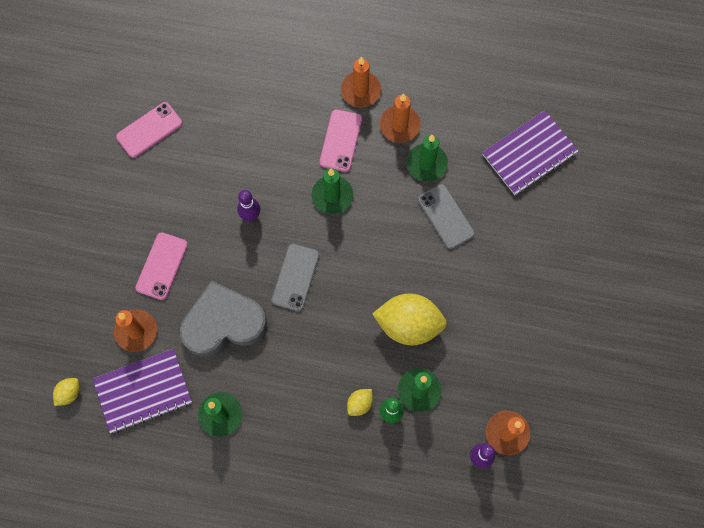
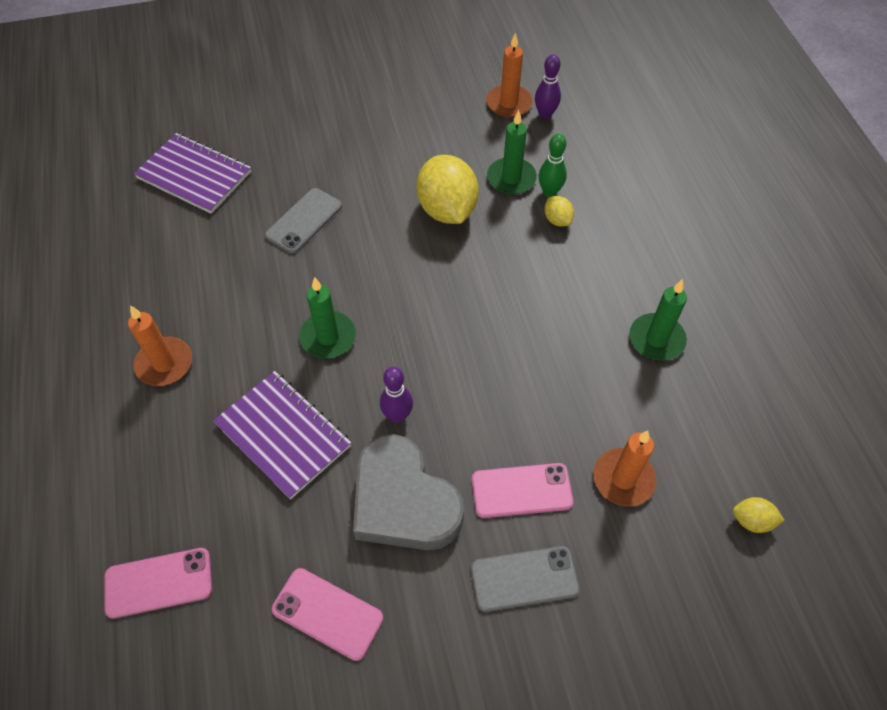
camera: 115 degrees left, 15 degrees down
purple notebook [93,349,192,433] -> purple notebook moved to [213,371,351,500]
grey heart [180,280,267,357] -> grey heart moved to [353,434,464,550]
grey phone [272,244,320,311] -> grey phone moved to [471,546,580,612]
pink phone [319,109,362,172] -> pink phone moved to [104,548,212,619]
yellow lemon [347,389,373,416] -> yellow lemon turned 45 degrees clockwise [544,196,574,226]
orange candle [380,93,421,143] -> none
green candle [407,134,448,182] -> none

